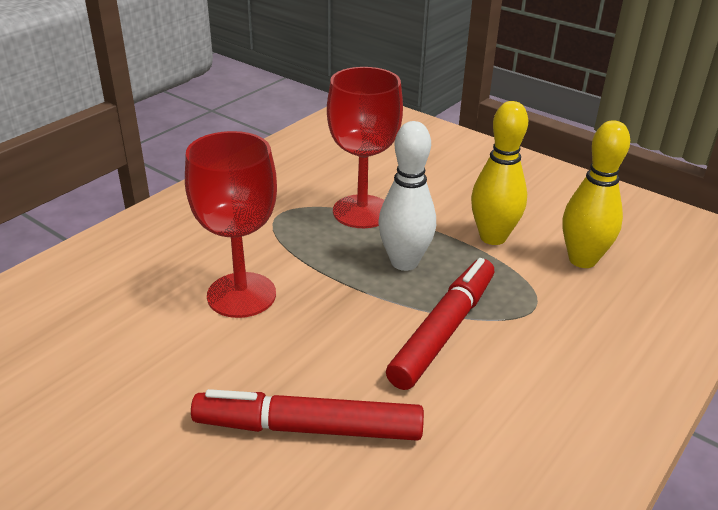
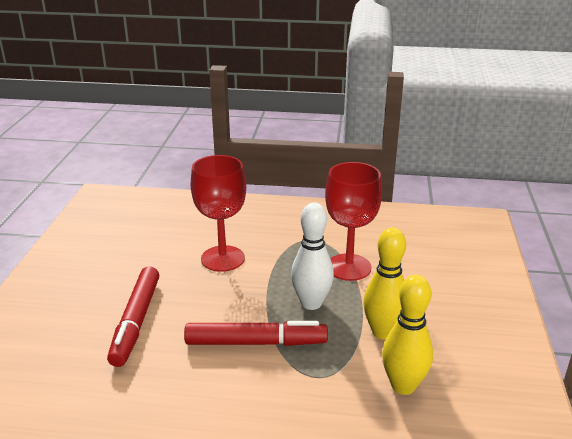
camera: 60 degrees right, 5 degrees down
red marker [191,389,424,441] -> red marker turned 150 degrees counterclockwise [107,266,159,367]

